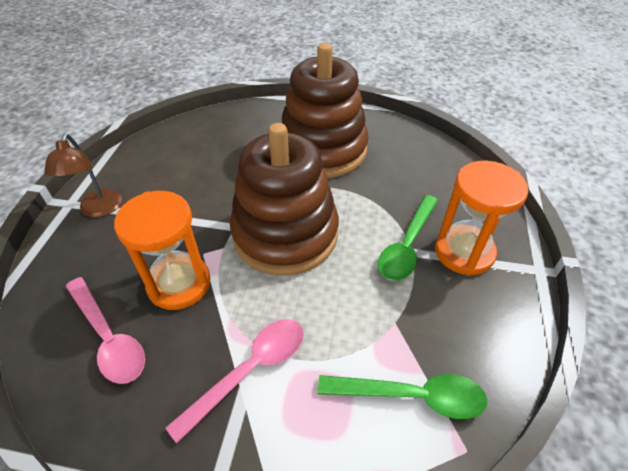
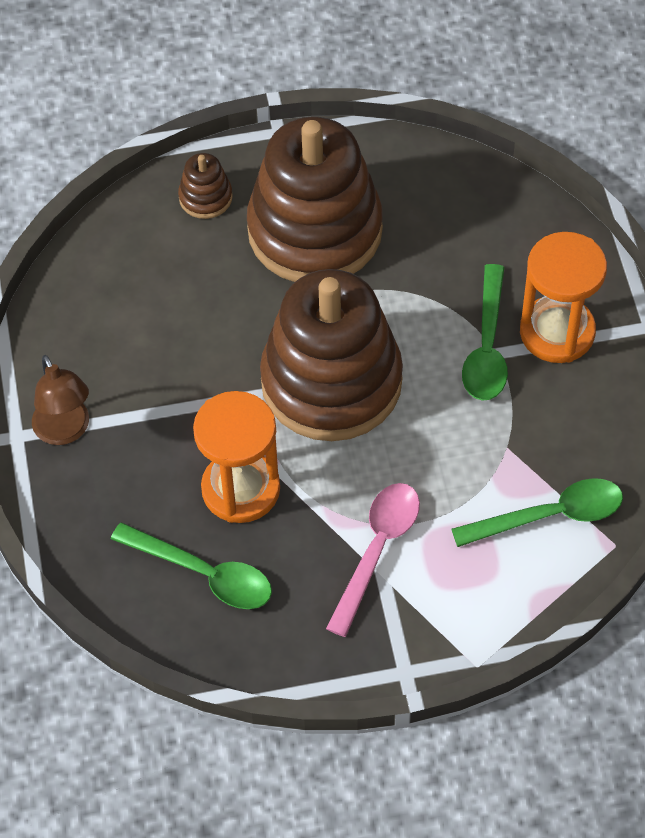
camera: 20 degrees left, 10 degrees up
pink spoon [66,277,145,384] -> green spoon [111,522,272,609]
none -> brown stacking toy [178,153,233,219]

